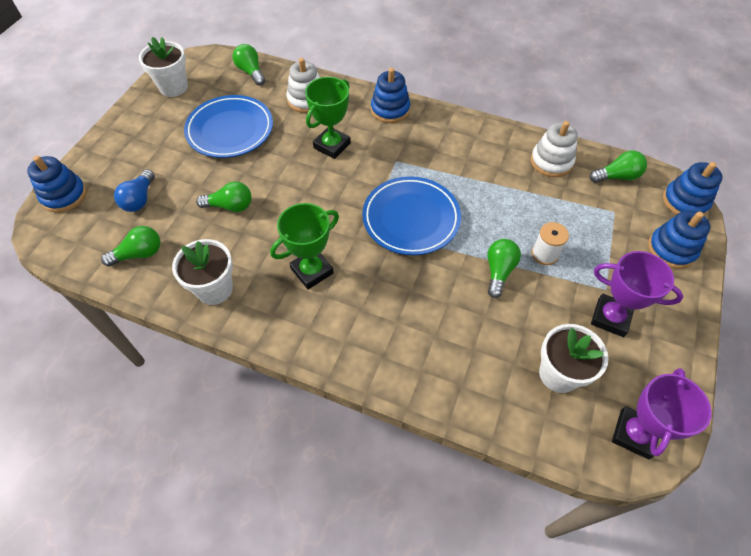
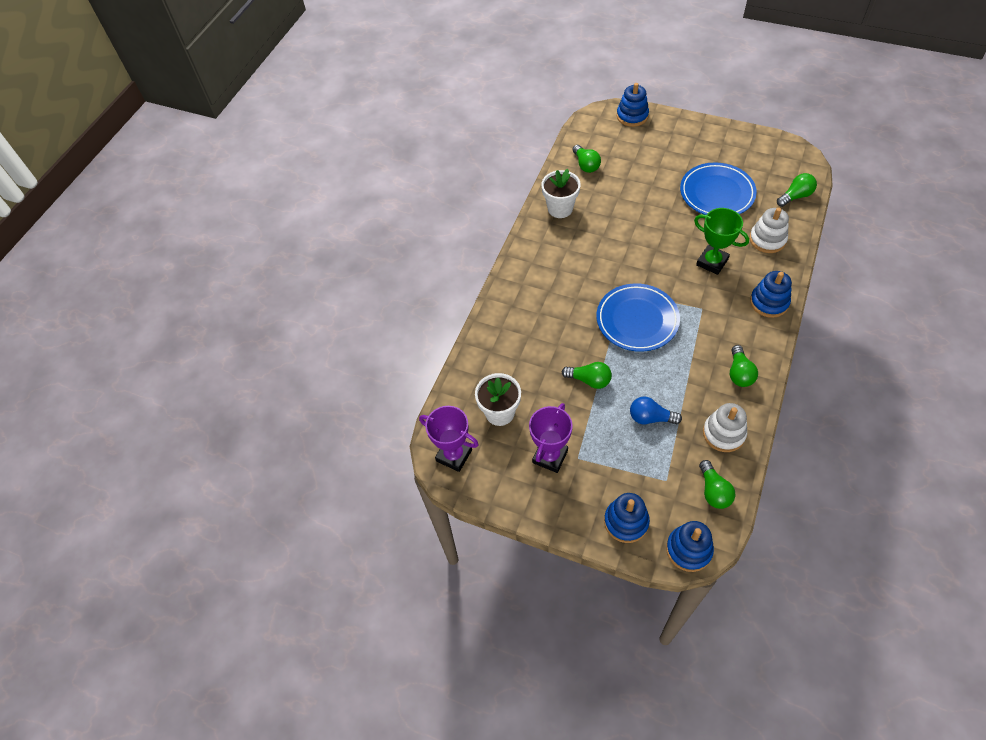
camera: 95 degrees right, 0 degrees up
blue light bulb [114,170,155,212] -> blue light bulb moved to [630,396,682,424]
white flower pot [139,37,188,97] -> none
green light bulb [196,181,252,212] -> green light bulb moved to [730,345,758,387]
green trophy [270,203,339,289] -> none
white spool [532,222,569,265] -> none

